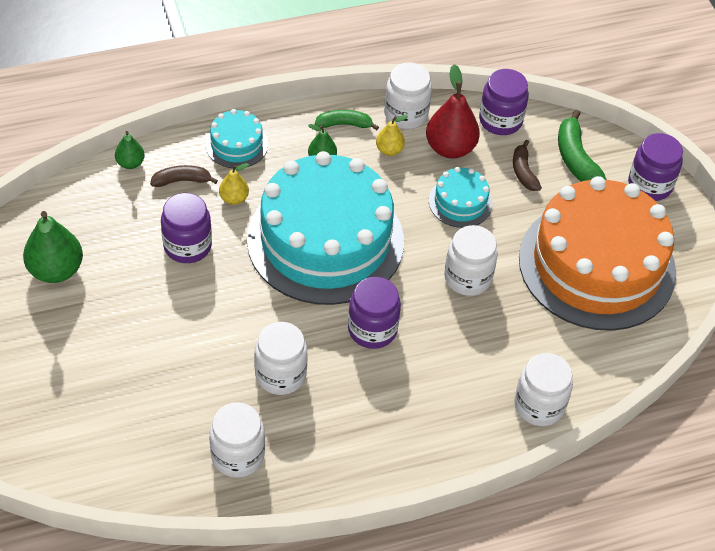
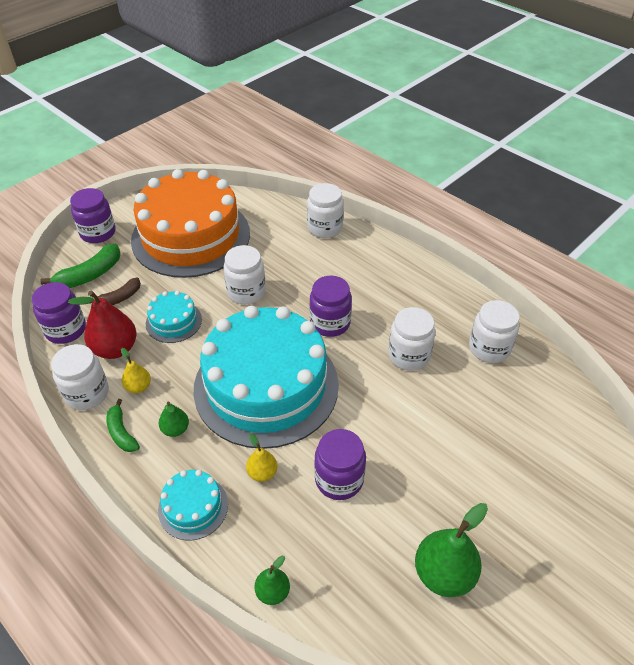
camera: 115 degrees left, 5 degrees down
brown banana [150,165,218,187] -> none

